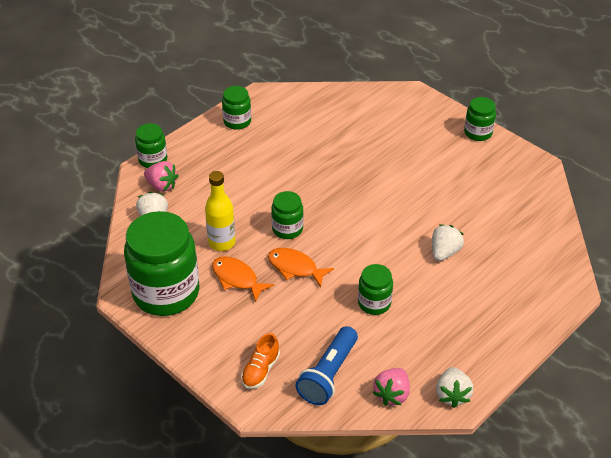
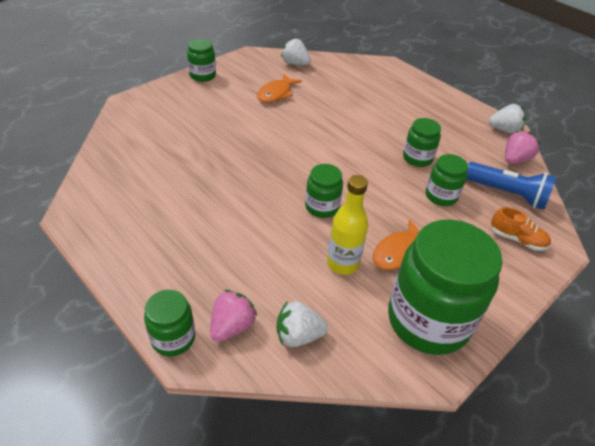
camera: 90 degrees left, 0 degrees up
green jar [222,86,251,130] -> green jar moved to [426,154,468,206]
orange fish [268,248,334,287] -> orange fish moved to [257,73,302,103]
pink strawberry [373,368,410,406] -> pink strawberry turned 75 degrees counterclockwise [505,131,540,164]
white strawberry [432,224,464,261] -> white strawberry moved to [281,38,311,65]

